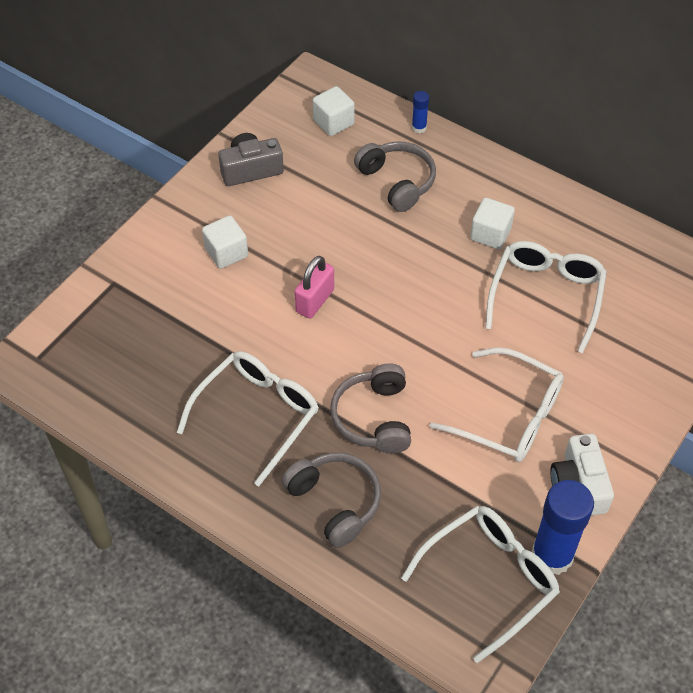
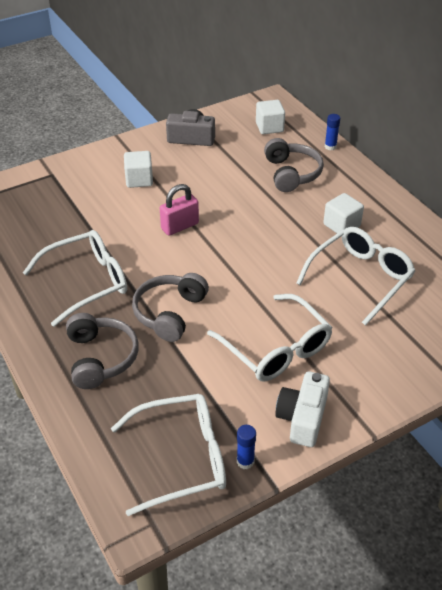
camera: 25 degrees right, 10 degrees down
blue glue stick [531,480,594,575] -> blue glue stick [237,425,256,469], size x0.46

